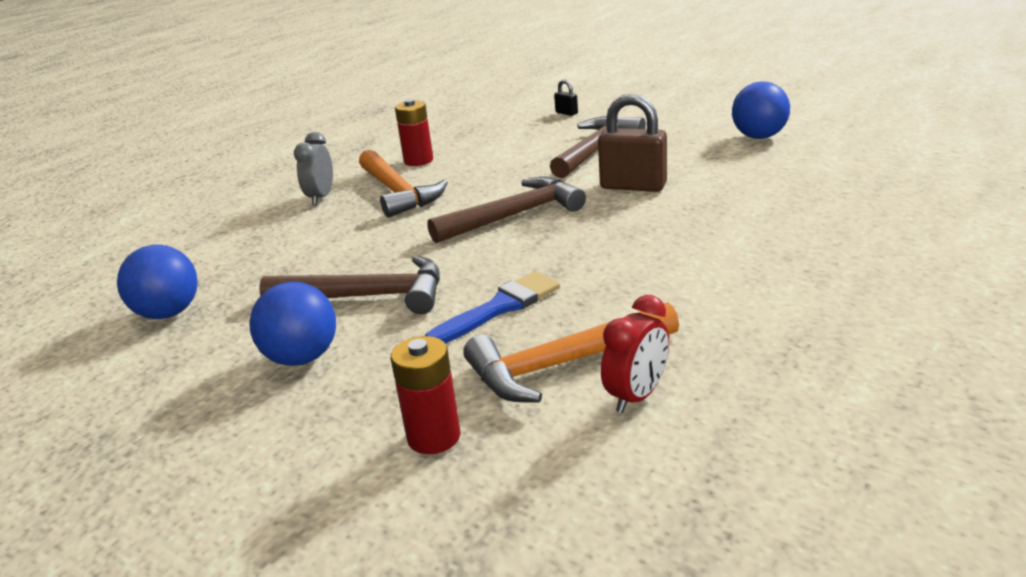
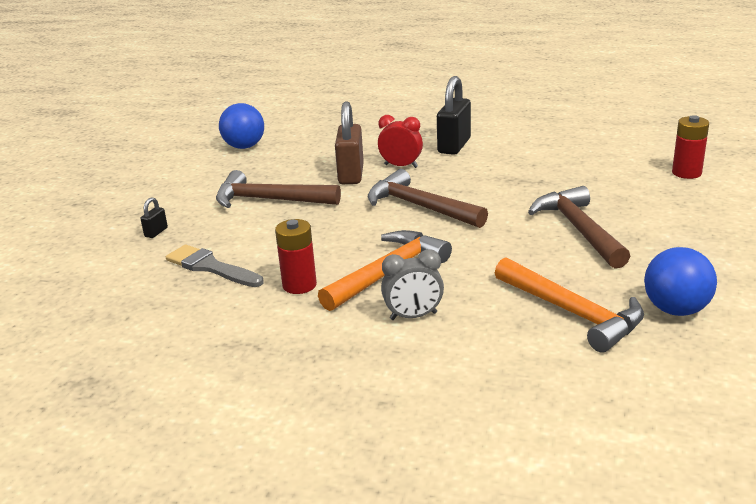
camera: 110 degrees left, 0 degrees up
blue ball [249,282,336,366] -> none
blue brush [425,271,560,344] -> none
orange hammer [463,302,679,403] -> orange hammer moved to [495,257,644,353]
red clock [601,295,669,413] -> red clock moved to [378,115,423,168]
none -> grey brush [166,244,264,287]
none -> black padlock [437,76,471,155]

